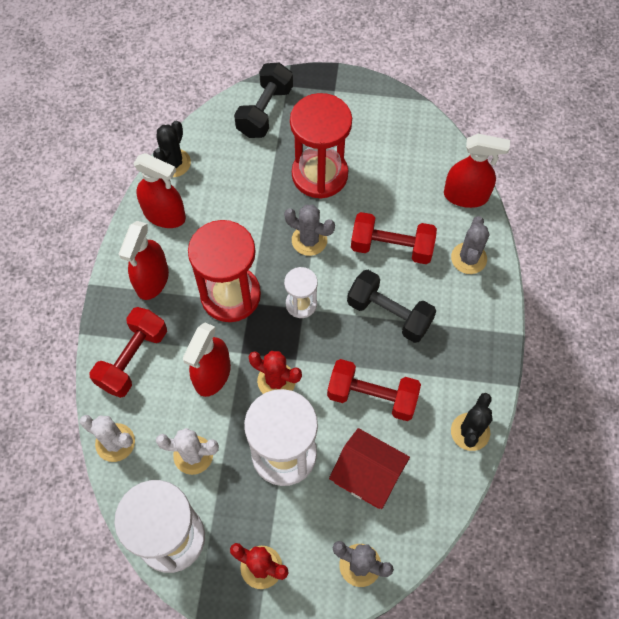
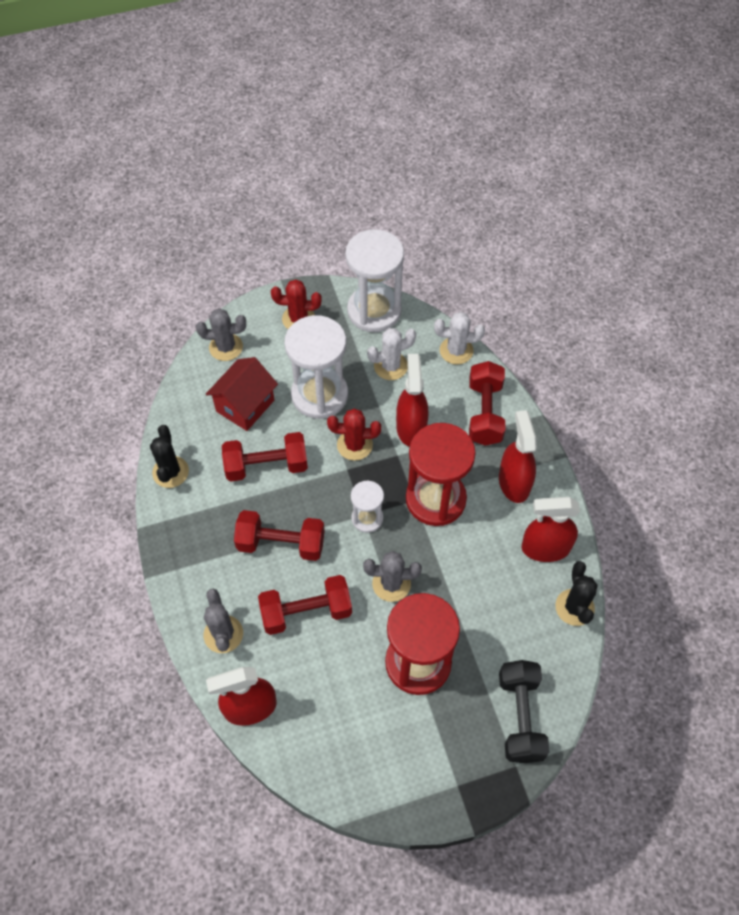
camera: 155 degrees right, 5 degrees down
red house [329,428,410,509] -> red house turned 60 degrees counterclockwise [206,357,278,431]
black dumbbell [347,270,436,343] -> red dumbbell [234,510,325,561]

